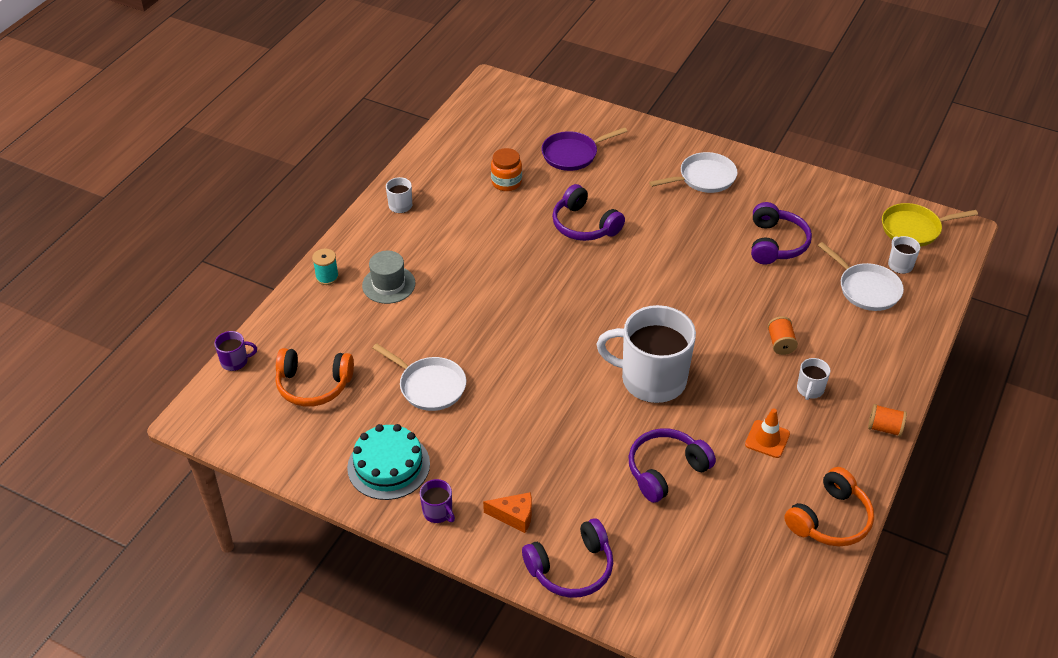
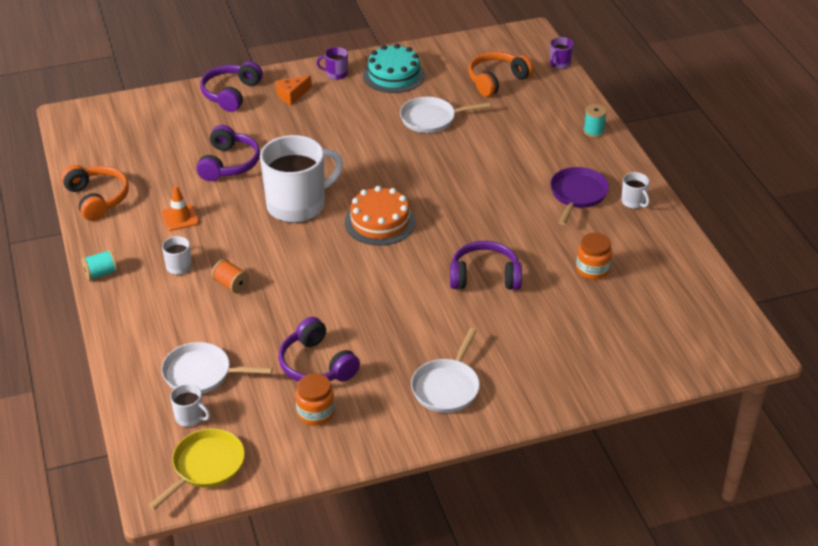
camera: 135 degrees right, 5 degrees down
grey hat [362,251,415,304] -> none
purple pan [541,127,627,171] -> purple pan moved to [550,167,609,225]
orange headphones [784,467,874,546] -> orange headphones turned 150 degrees clockwise [61,165,129,221]
orange spool [868,404,907,437] -> turquoise spool [81,249,118,281]
none -> orange jar [296,373,335,426]
none -> orange cake [345,186,415,245]

